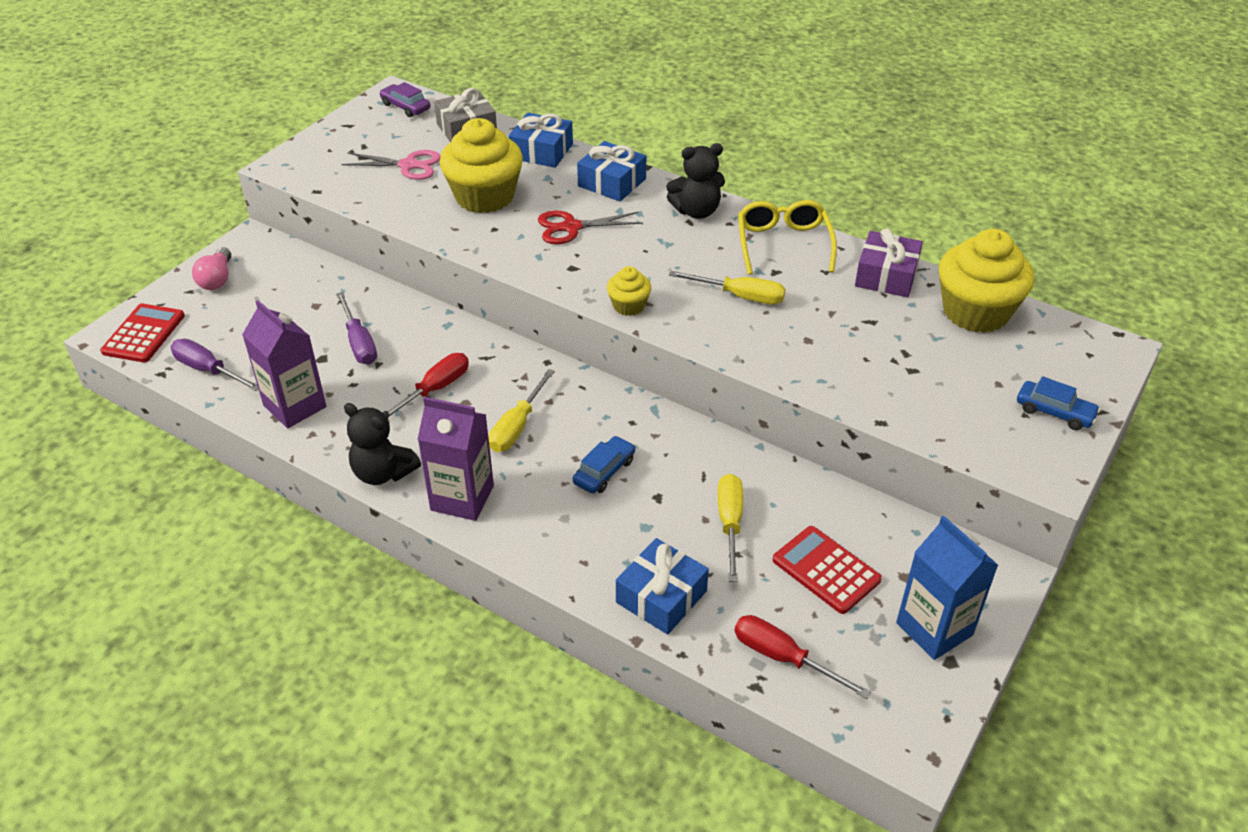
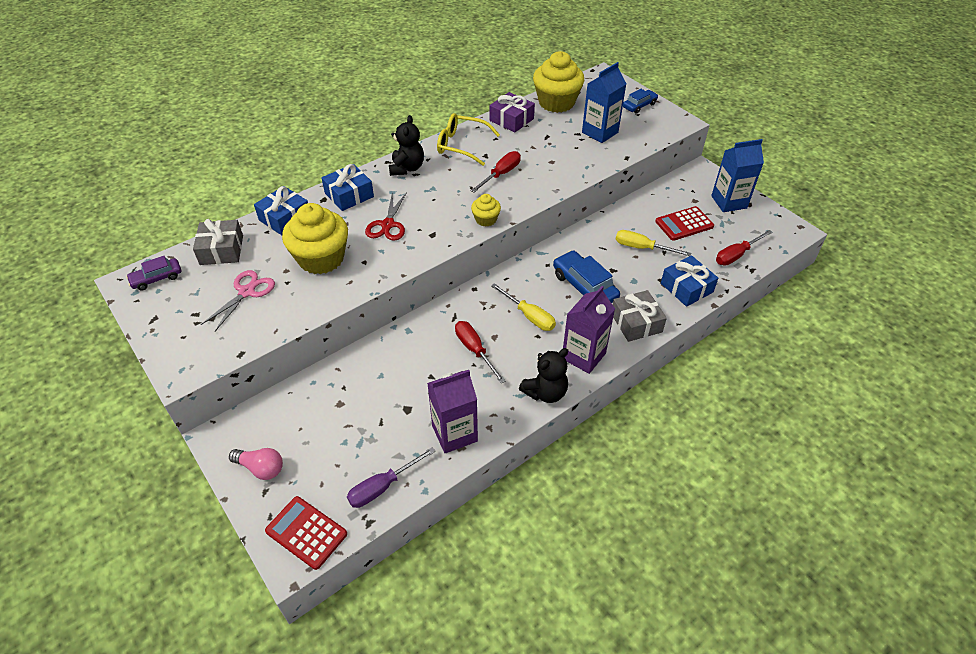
camera: 70 degrees left, 5 degrees up
purple screwdriver [336,292,377,365] -> none
blue car [573,436,635,494] -> blue car [553,250,620,303], size x1.64
yellow screwdriver [669,271,785,304] -> red screwdriver [471,151,521,193]
none -> blue carton [582,62,626,143]
none -> grey gift [613,290,667,342]

